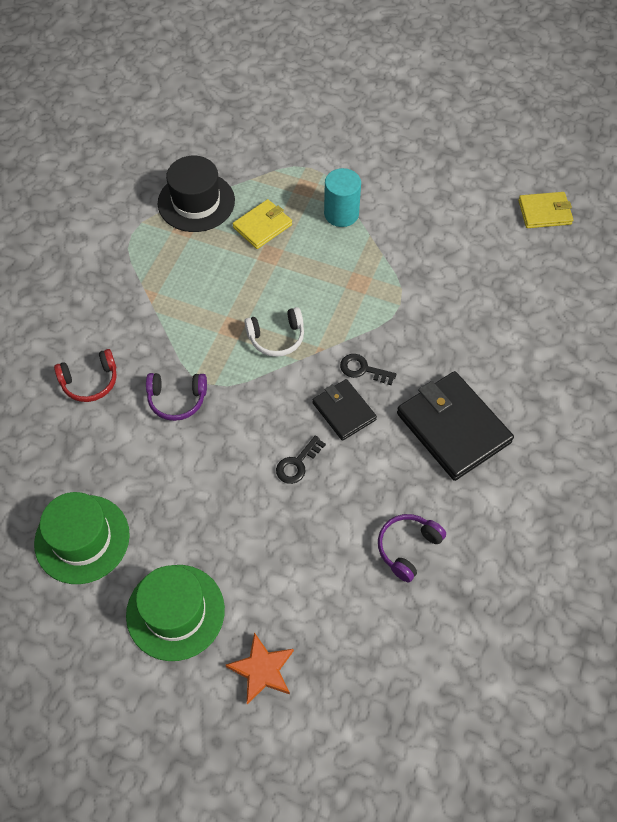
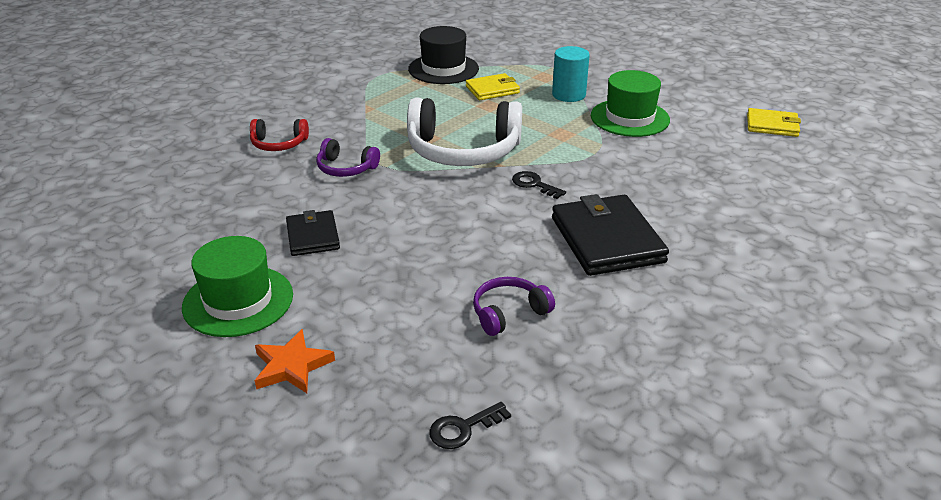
camera: 20 degrees right, 25 degrees down
green hat [34,492,130,584] -> green hat moved to [591,70,670,137]
white headphones [245,307,304,357] -> white headphones [407,98,522,166], size x2.01
black key [276,436,326,484] -> black key moved to [429,402,511,449]
black wallet [312,379,377,441] -> black wallet moved to [286,210,340,256]

